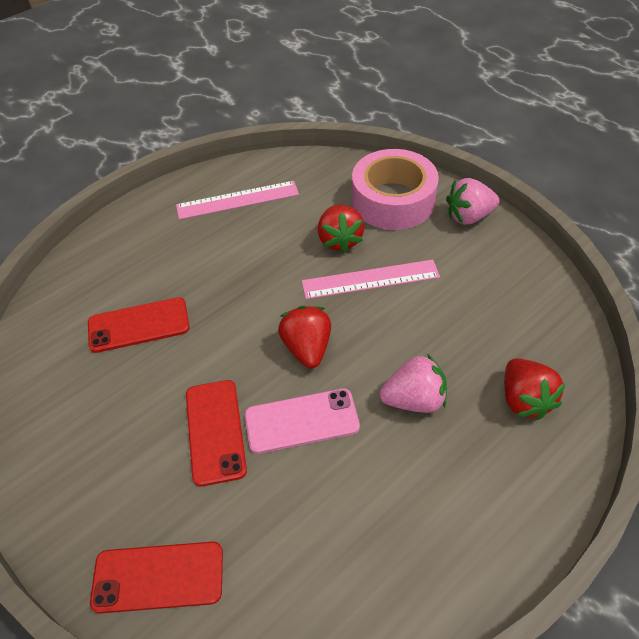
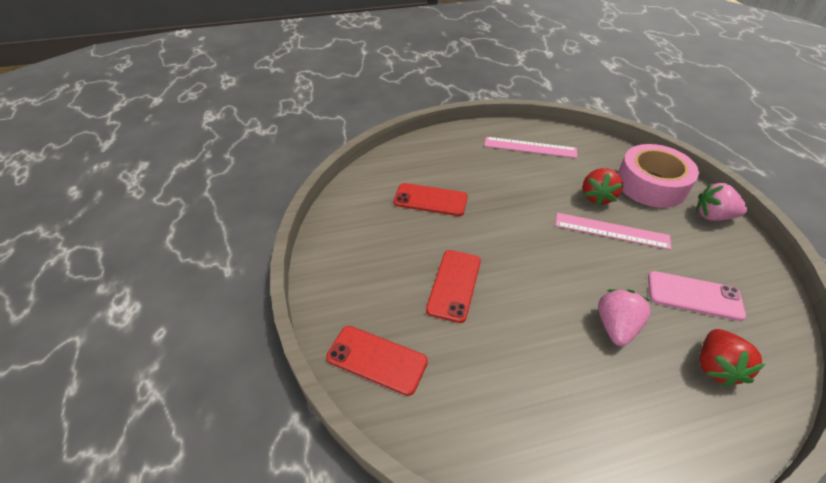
camera: 25 degrees right, 5 degrees down
pink phone [244,388,360,454] -> pink phone moved to [648,271,746,321]
red strawberry [278,306,331,368] -> none
pink strawberry [379,354,447,413] -> pink strawberry turned 90 degrees counterclockwise [598,289,651,346]

